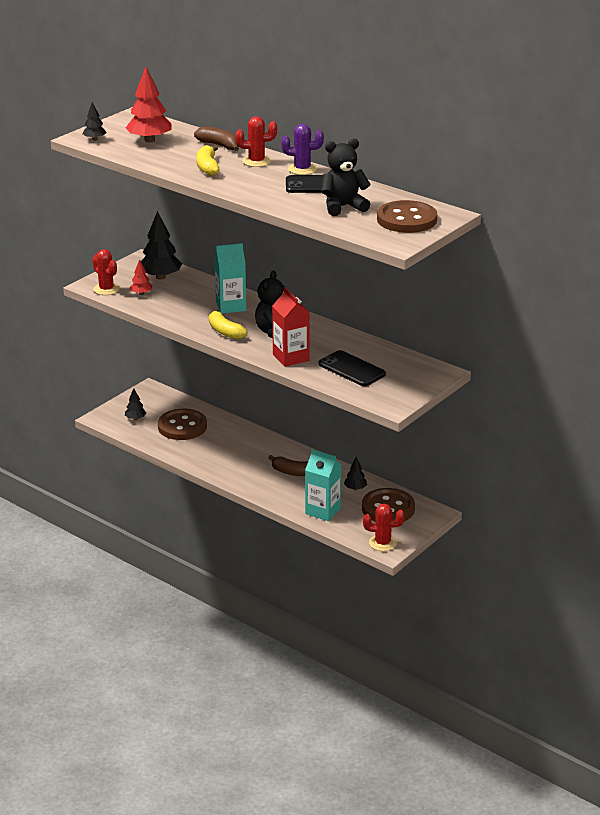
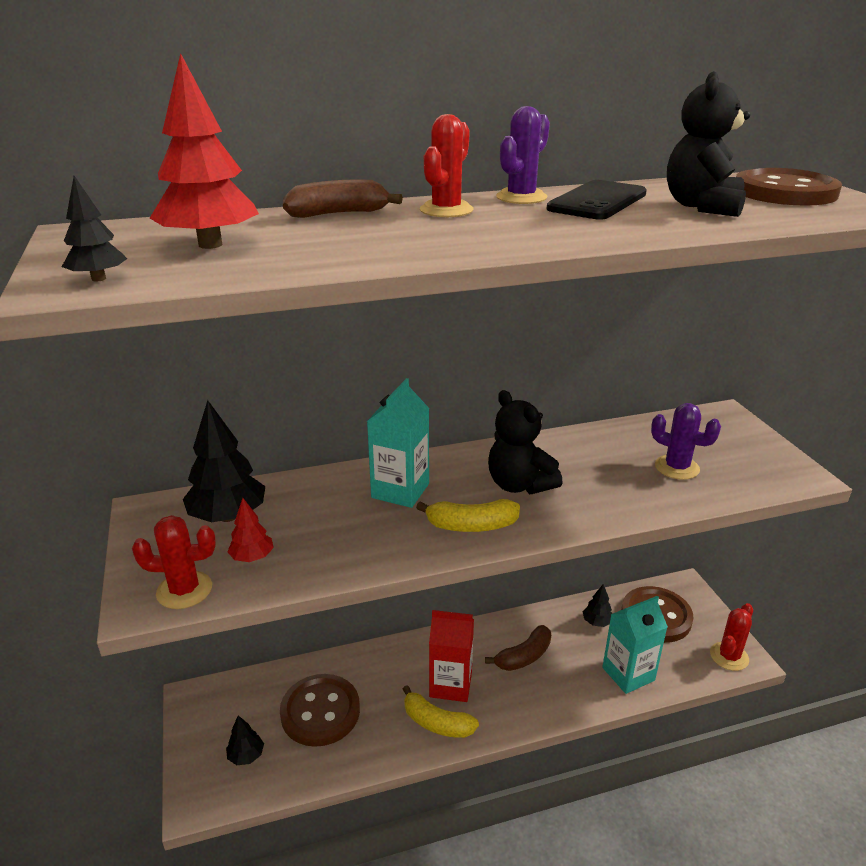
camera: 55 degrees left, 0 degrees up
yellow banana [197,145,220,176] -> yellow banana moved to [403,685,479,738]
red carton [272,287,310,367] -> red carton moved to [429,610,474,702]
black phone [319,350,386,386] -> purple cactus [651,403,721,480]

